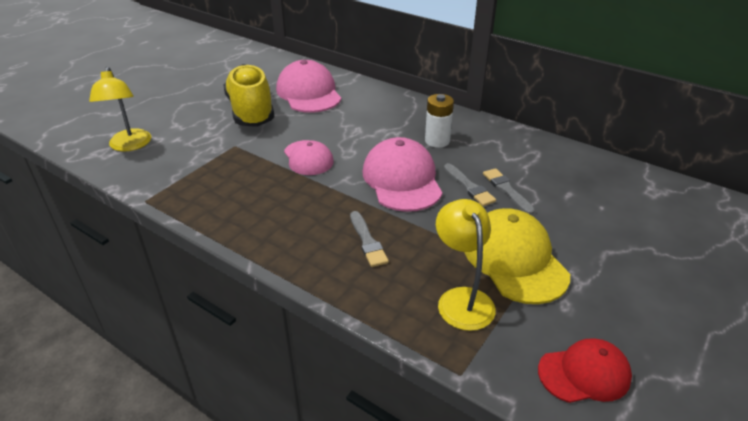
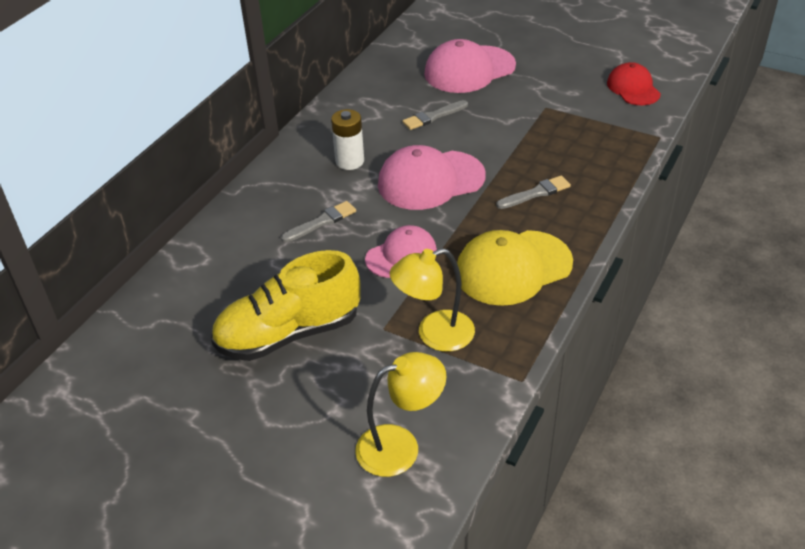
camera: 95 degrees left, 5 degrees up
pink cap [276,60,341,113] -> pink cap moved to [424,39,516,93]
yellow lamp [436,199,496,331] -> yellow lamp moved to [390,248,475,352]
grey brush [444,163,496,206] -> grey brush moved to [281,201,356,243]
yellow cap [464,208,570,304] -> yellow cap moved to [457,230,573,306]

